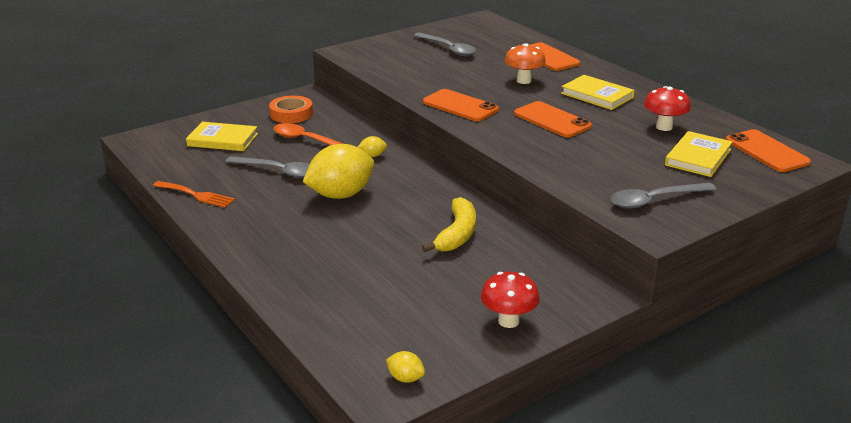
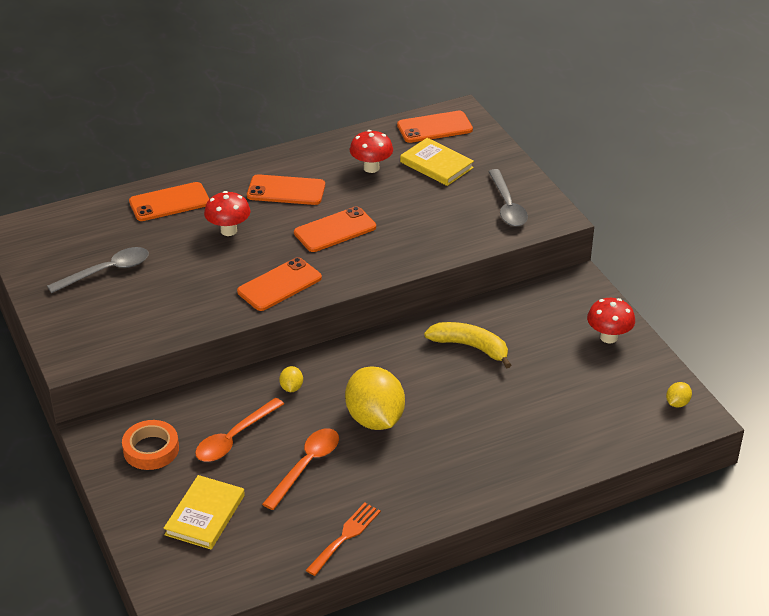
camera: 80 degrees left, 10 degrees up
grey spoon [226,156,310,178] -> orange spoon [262,428,339,510]
orange mushroom [505,43,546,84] -> red mushroom [204,191,250,236]
yellow book [561,75,635,110] -> orange phone [247,174,325,205]

